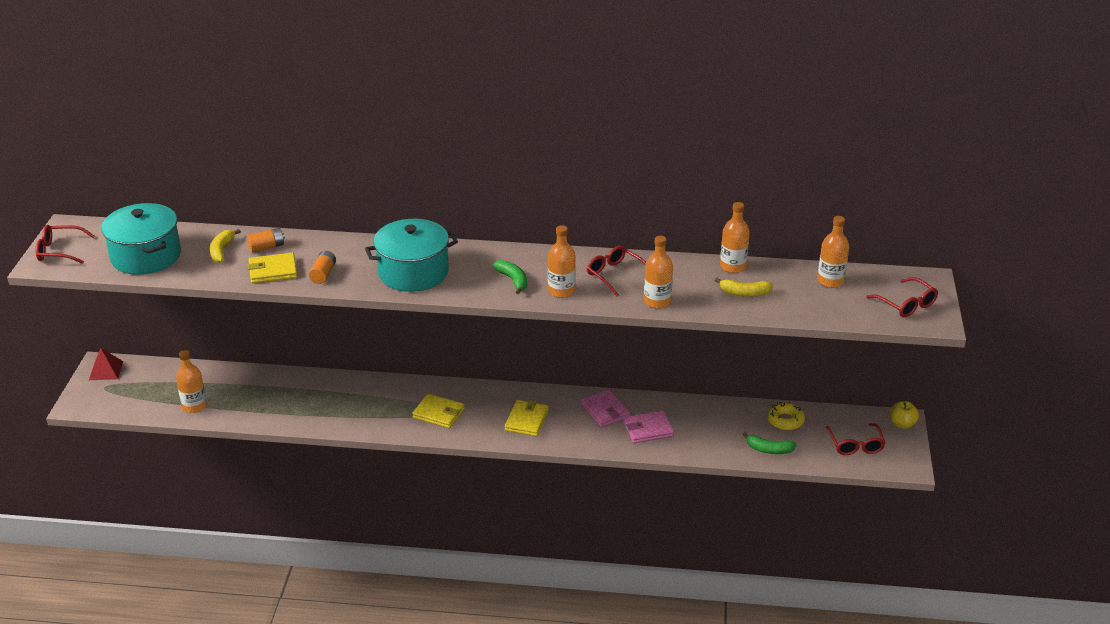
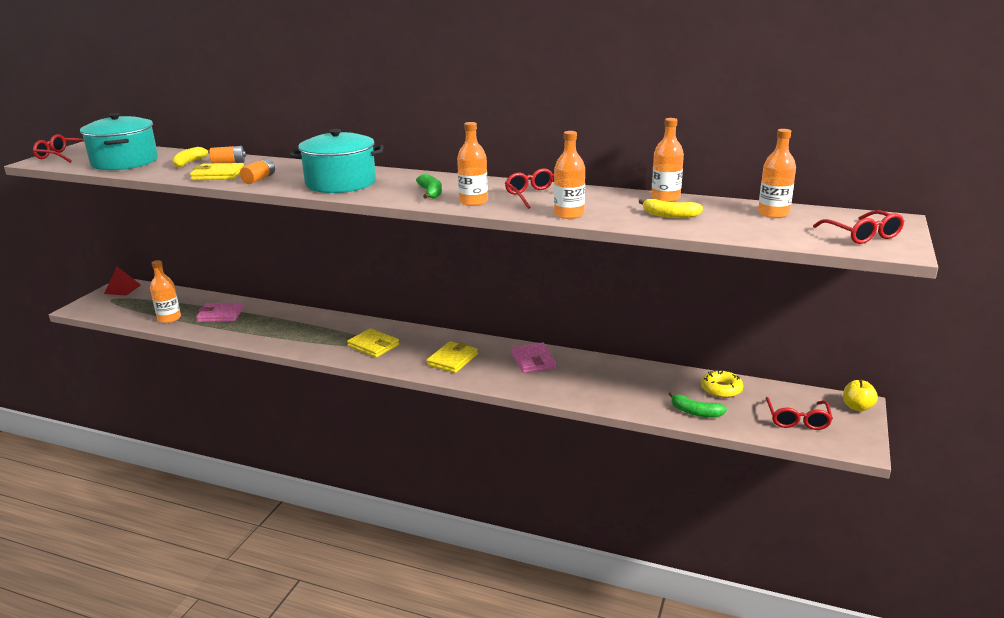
camera: 15 degrees right, 10 degrees down
pink wallet [623,410,674,443] -> pink wallet moved to [196,303,243,322]

